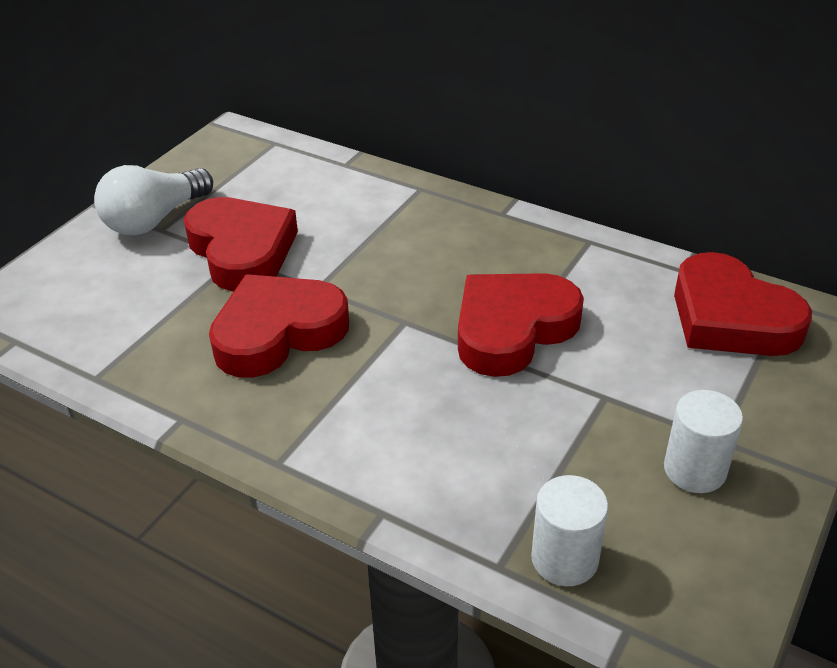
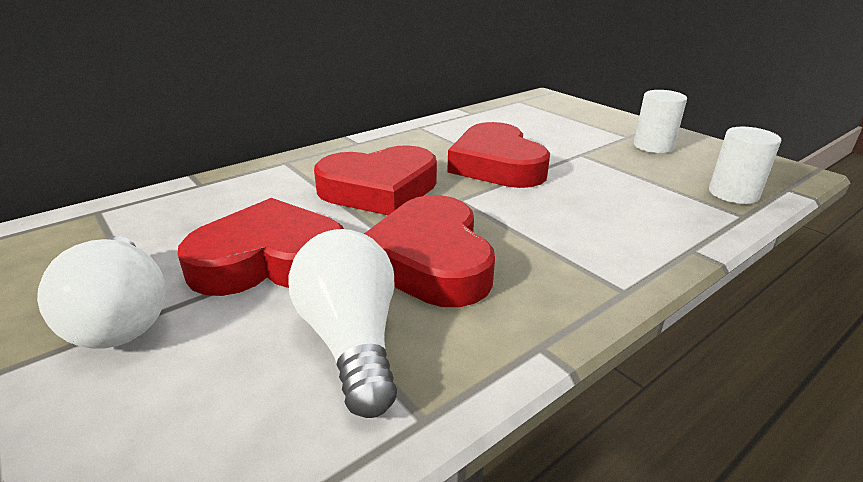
camera: 70 degrees left, 10 degrees down
red heart [674,252,812,356] -> red heart moved to [314,145,437,215]
none -> white light bulb [288,229,397,418]

